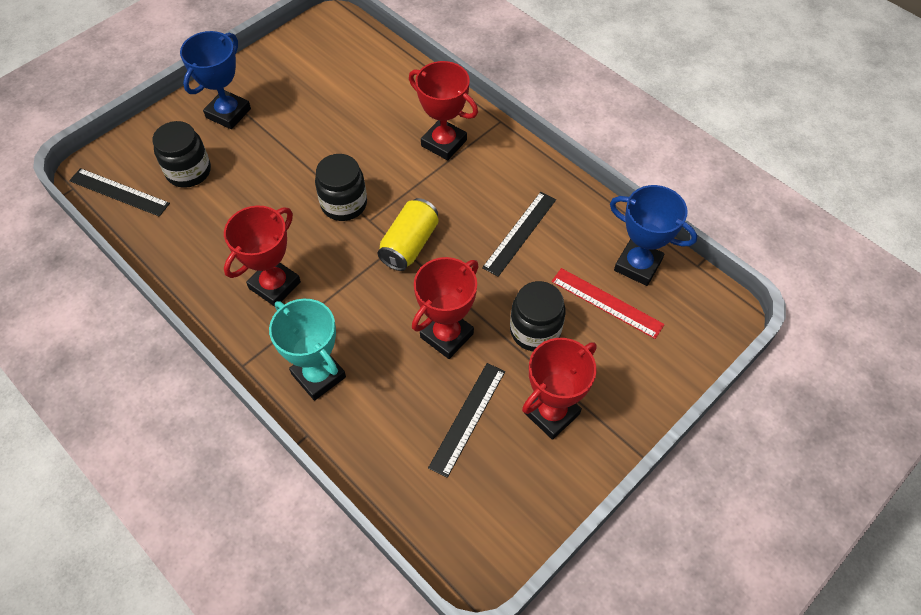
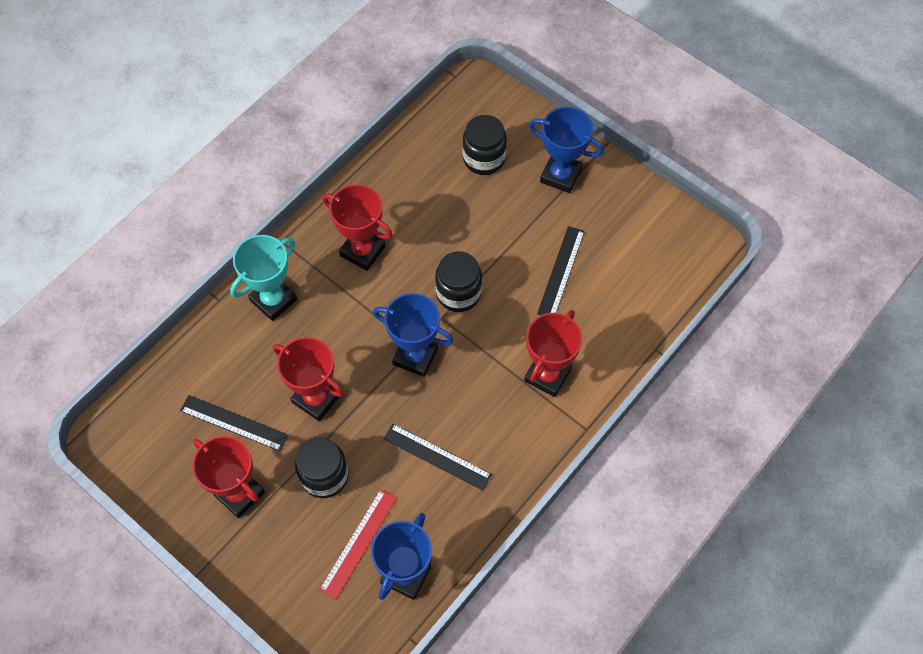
camera: 85 degrees right, 5 degrees up
black ruler [69,168,170,217] -> black ruler moved to [537,226,585,315]
yellow can [378,198,438,271] -> blue trophy [373,293,453,377]

